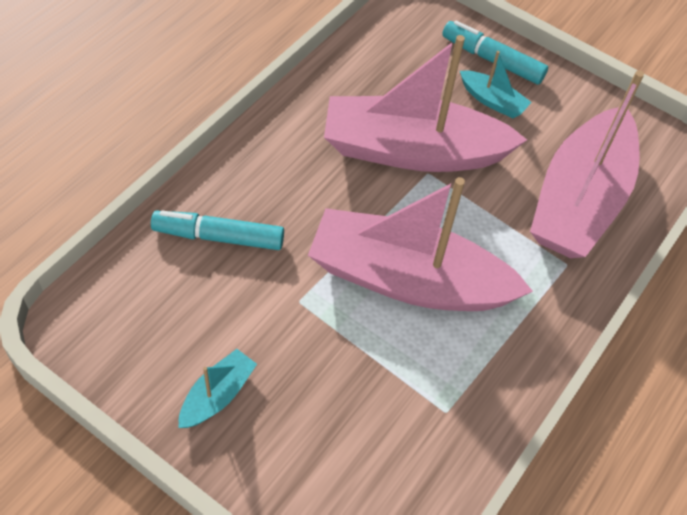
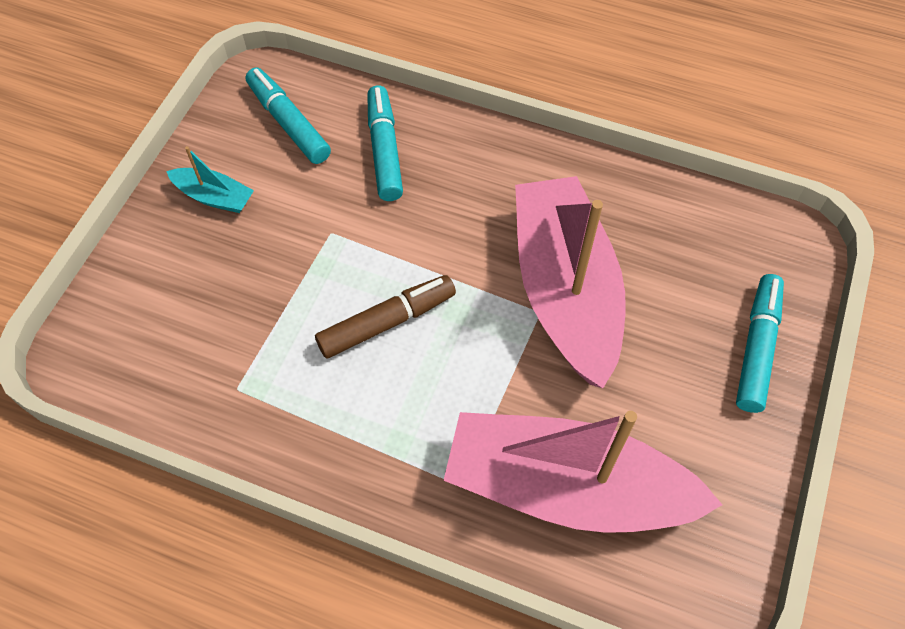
camera: 80 degrees right, 5 degrees up
pink boat [308,177,533,311] -> brown marker [315,275,456,358]
turquoise boat [460,51,532,118] -> none
none -> turquoise marker [245,68,331,164]

